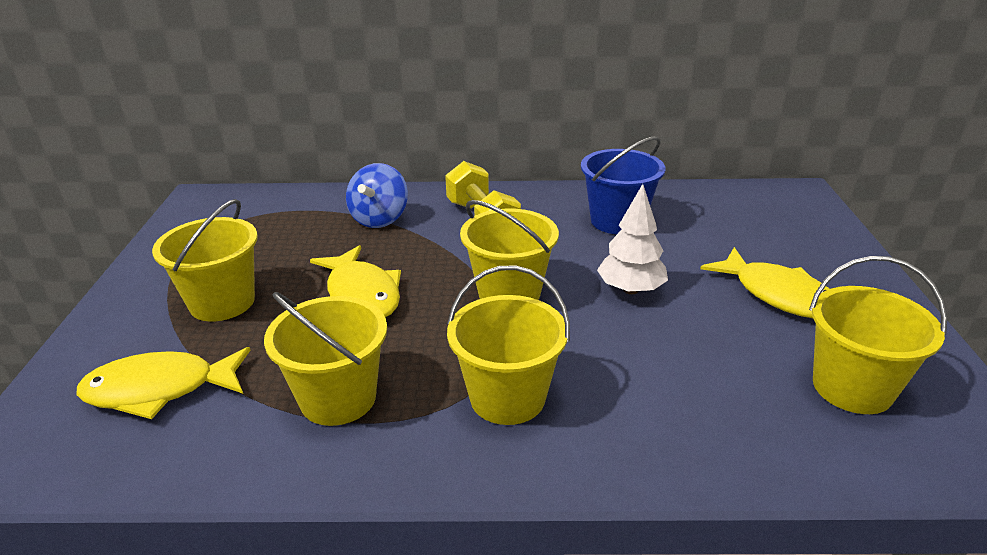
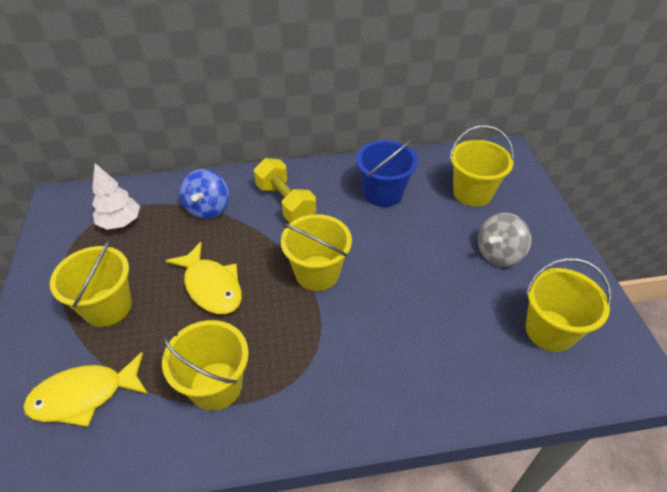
camera: 10 degrees left, 15 degrees up
yellow bucket [447,265,570,425] -> yellow bucket moved to [450,125,514,207]
white tree [597,184,668,294] -> white tree moved to [92,163,140,230]
yellow fish [700,247,830,318] -> grey spinning top [478,213,531,267]

